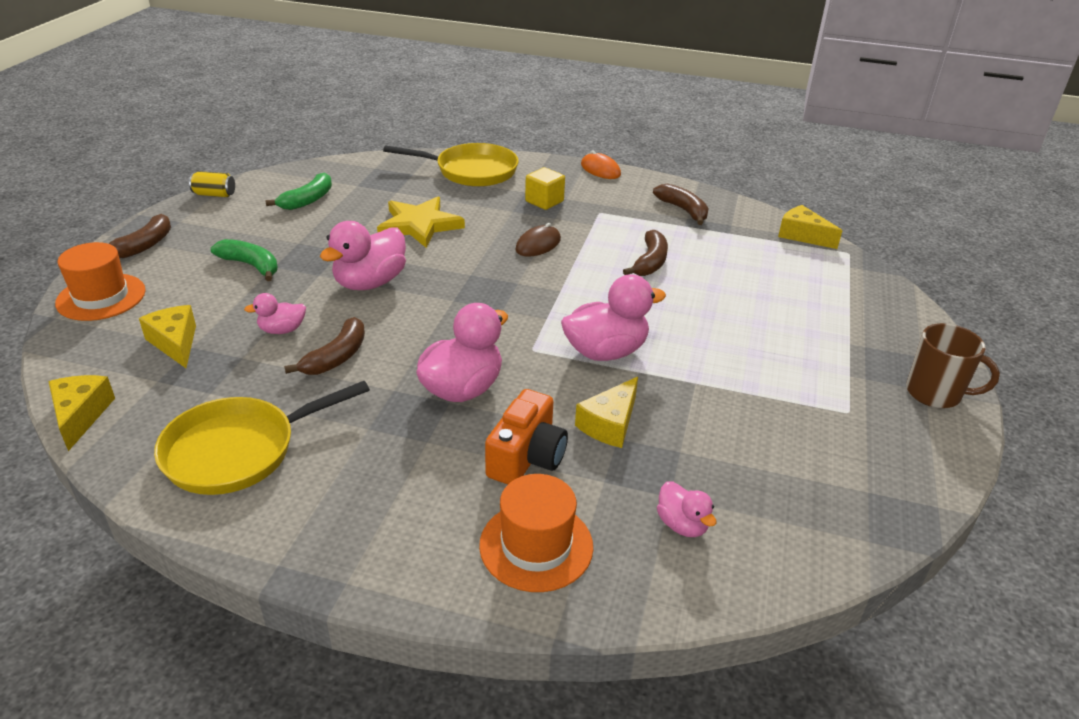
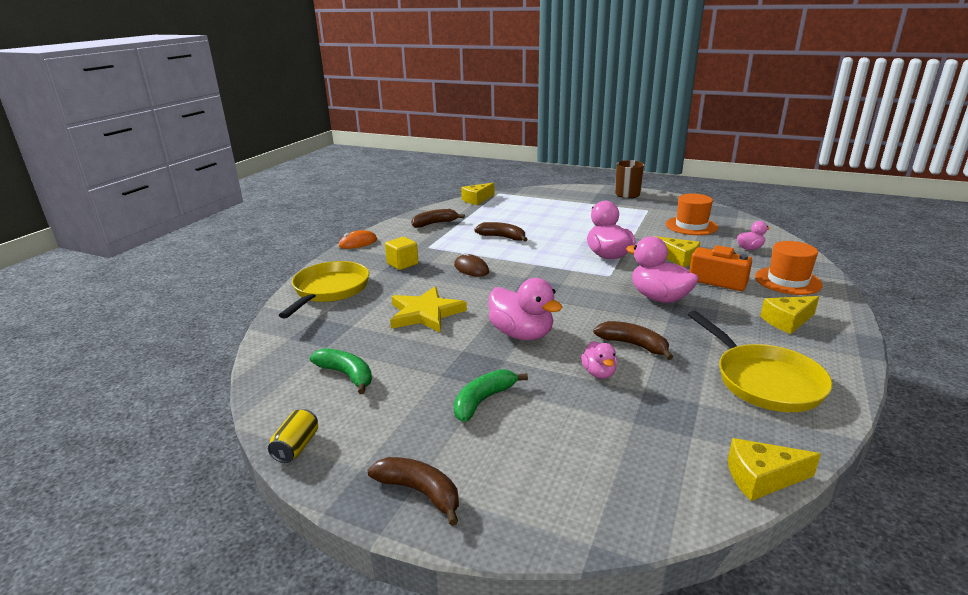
camera: 80 degrees left, 10 degrees down
orange hat [55,242,146,321] -> orange hat moved to [666,193,718,235]
yellow cheese [139,305,196,368] -> yellow cheese moved to [760,296,819,334]

